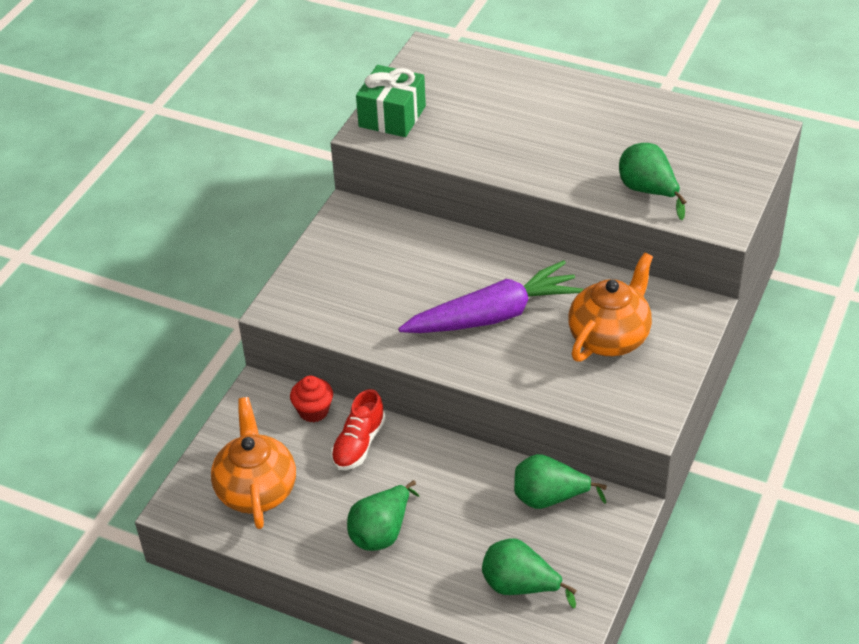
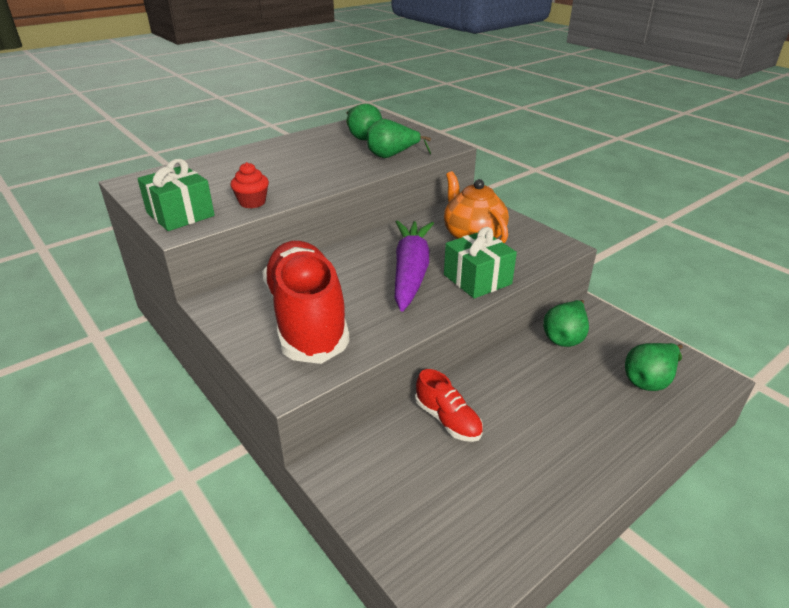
camera: 65 degrees left, 10 degrees down
orange teapot [211,397,296,529] -> none
red cupcake [290,376,333,422] -> red cupcake moved to [230,162,269,208]
green pear [347,480,419,551] -> green pear moved to [347,104,382,140]
none -> red shoe [262,241,350,364]
none -> green gift [444,227,517,299]

